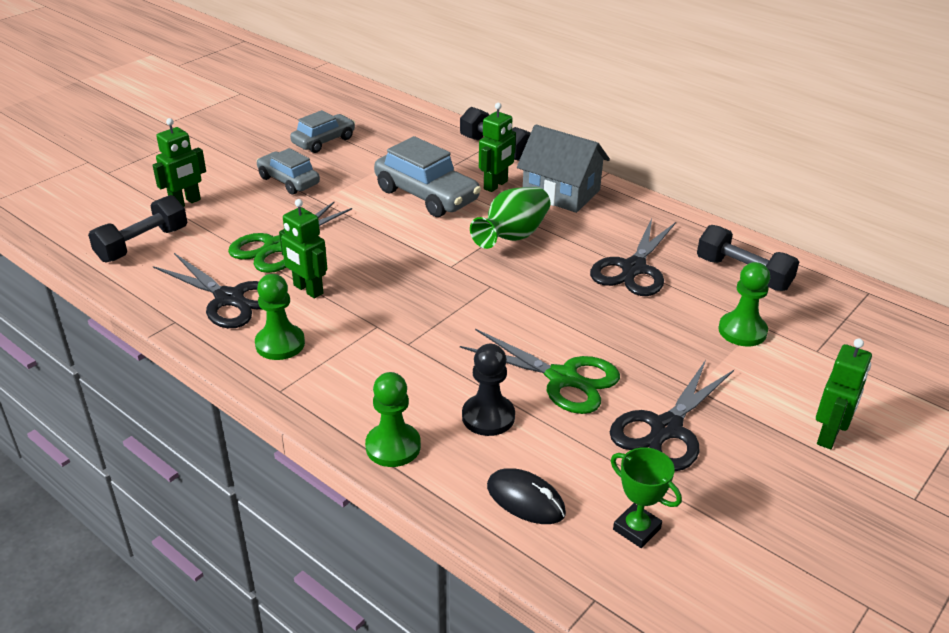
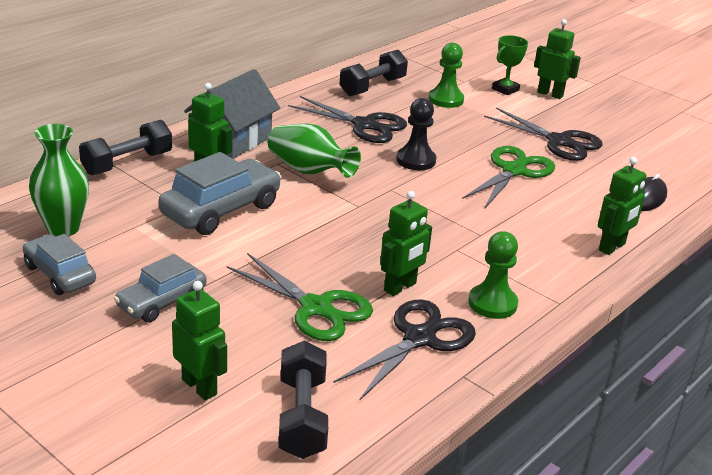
camera: 90 degrees left, 5 degrees down
black dumbbell [88,195,187,262] -> black dumbbell turned 45 degrees clockwise [279,340,328,459]
green pawn [365,372,421,467] -> green robot [598,157,647,255]
black pawn [462,344,515,436] -> black pawn moved to [396,98,437,170]
green trophy [611,447,682,548] -> green trophy moved to [492,35,528,95]
none -> green vase [29,124,89,236]

